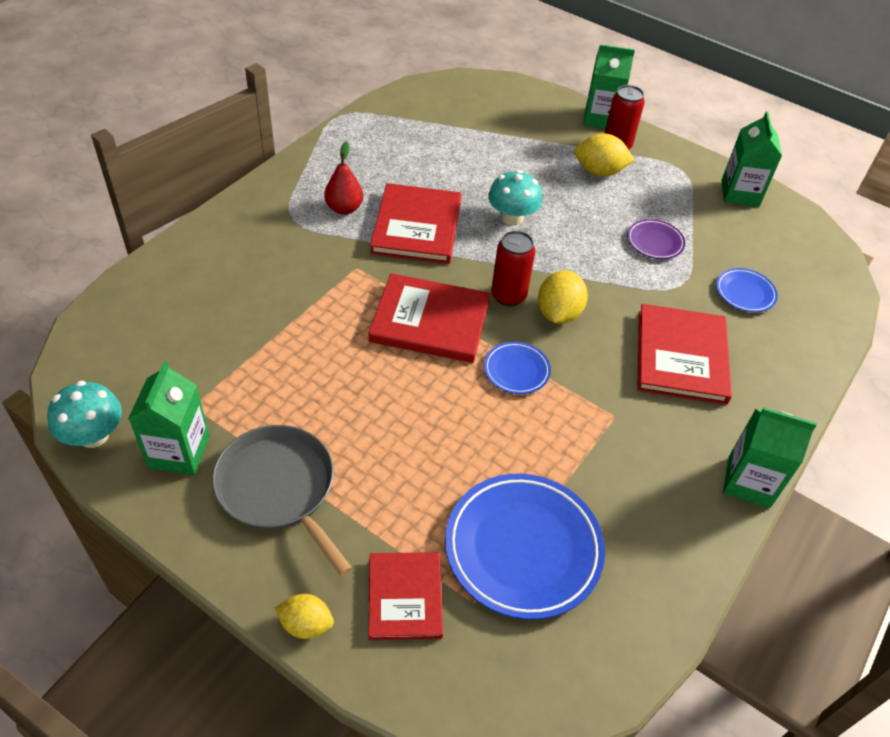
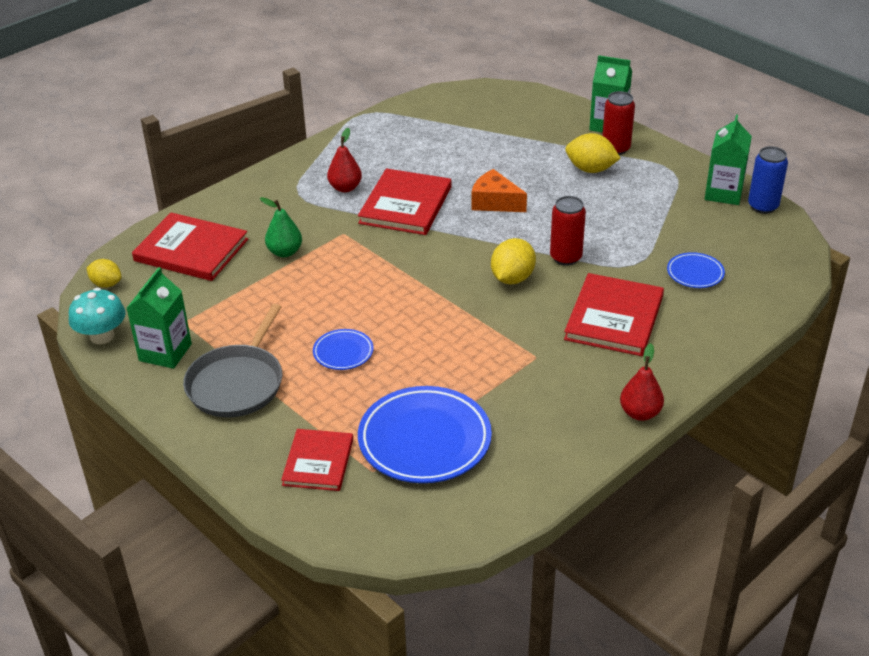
camera: 15 degrees right, 10 degrees down
grey pan [212,425,352,576] -> grey pan turned 135 degrees counterclockwise [183,304,282,417]
yellow lemon [275,594,334,639] -> yellow lemon moved to [87,259,121,288]
red book [368,273,491,363] -> red book moved to [132,212,248,281]
blue plate [484,342,551,394] -> blue plate moved to [313,329,374,370]
turquoise mushroom [488,170,542,226] -> orange cheese [472,169,527,212]
red can [491,231,535,306] -> red can moved to [550,196,586,266]
purple plate [627,219,685,259] -> none
green carton [723,408,817,508] -> red pear [620,343,664,421]
none -> green pear [260,197,302,257]
none -> blue can [748,146,788,214]

